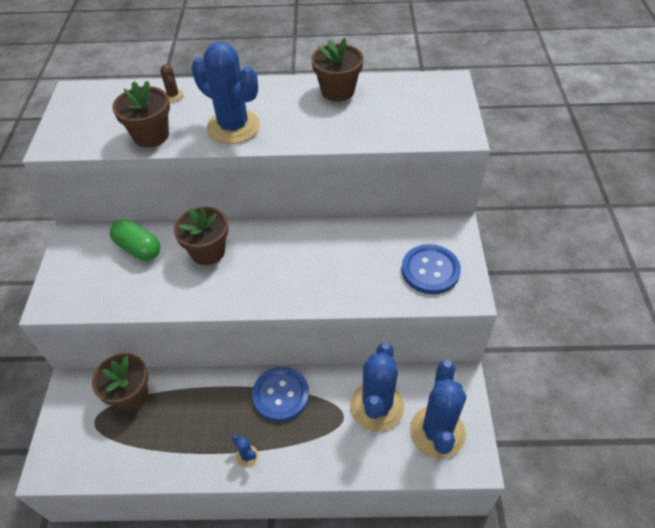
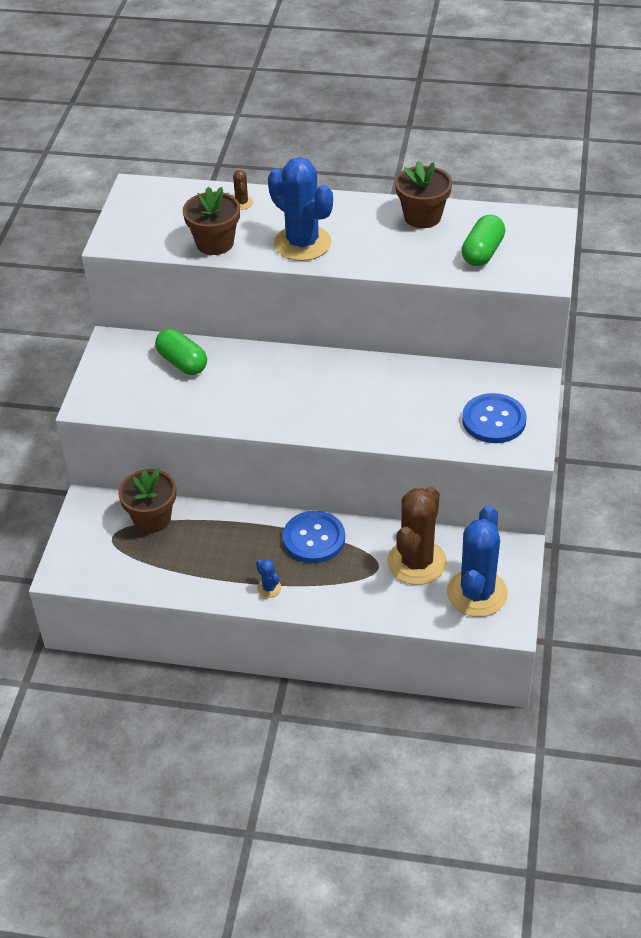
camera: 10 degrees right, 5 degrees down
brown flower pot [174,207,228,265] -> none
blue cactus [350,343,404,431] -> brown cactus [387,486,447,585]
none -> green capsule [462,215,505,266]

